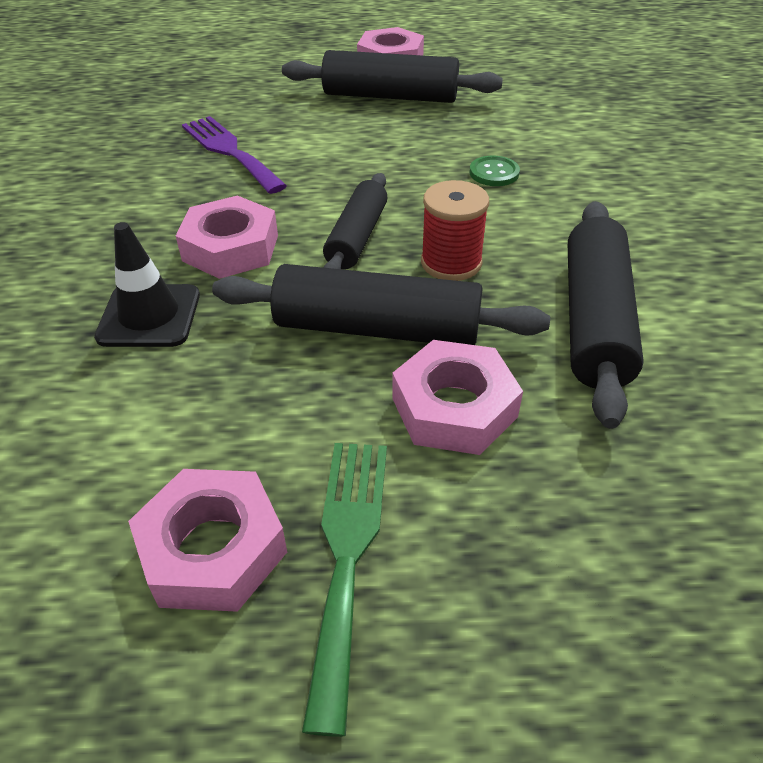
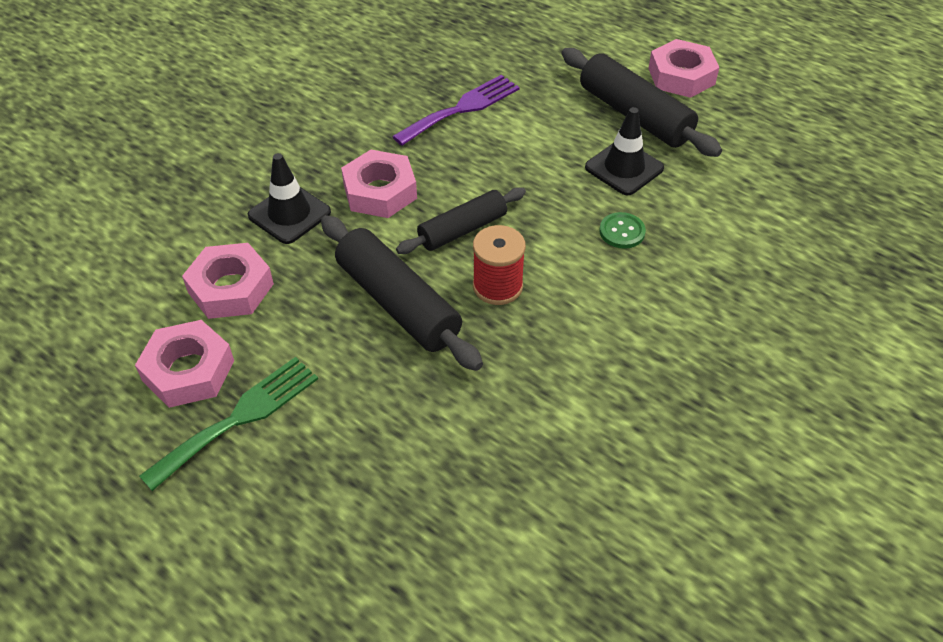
camera: 40 degrees right, 5 degrees up
purple fork [182,116,287,194] -> purple fork turned 45 degrees clockwise [392,75,520,146]
pink nut [392,340,523,455] -> pink nut moved to [182,243,274,319]
black rolling pin [568,201,644,428] -> none
none -> black traffic cone [585,107,664,195]

